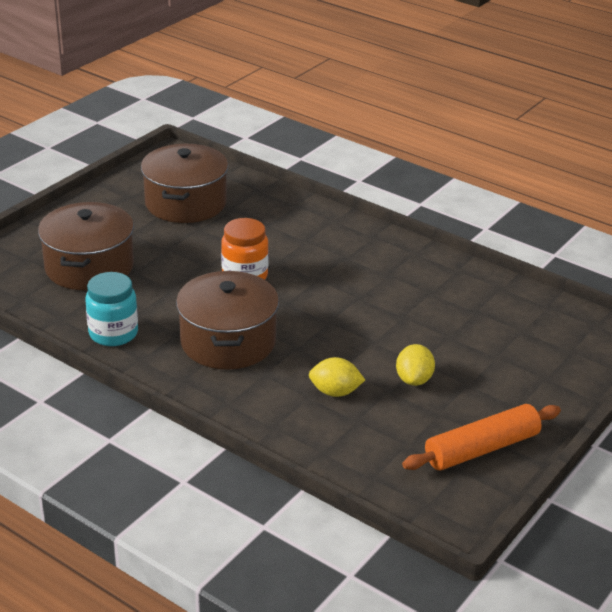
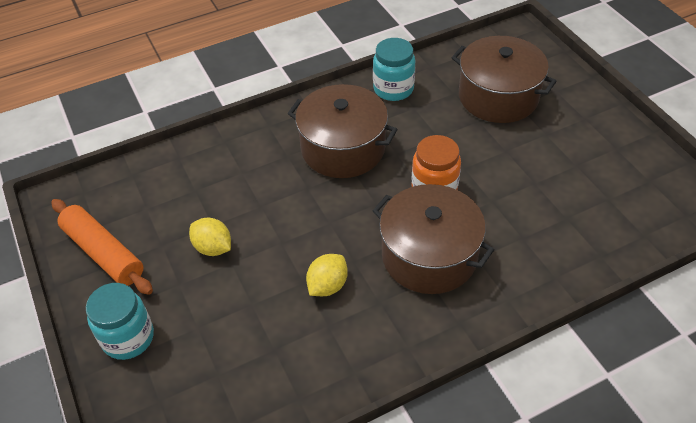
camera: 120 degrees right, 15 degrees up
brown pot [141,144,228,223] -> brown pot moved to [373,184,494,294]
yellow lemon [309,357,365,397] -> yellow lemon moved to [306,254,348,296]
orange rolling pin [402,404,561,470] -> orange rolling pin turned 45 degrees counterclockwise [51,199,153,295]
none -> turquoise jar [86,283,154,360]

